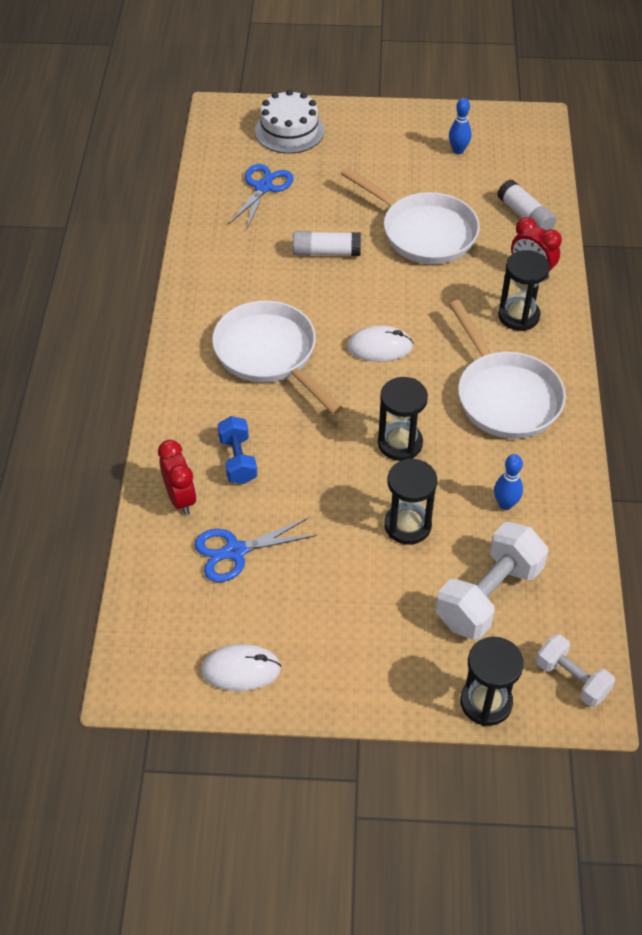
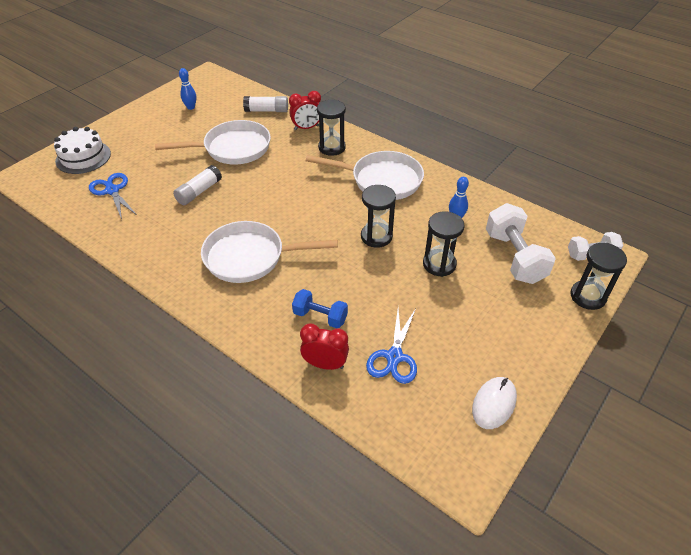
camera: 55 degrees left, 5 degrees down
white mouse [347,326,413,362] -> none

